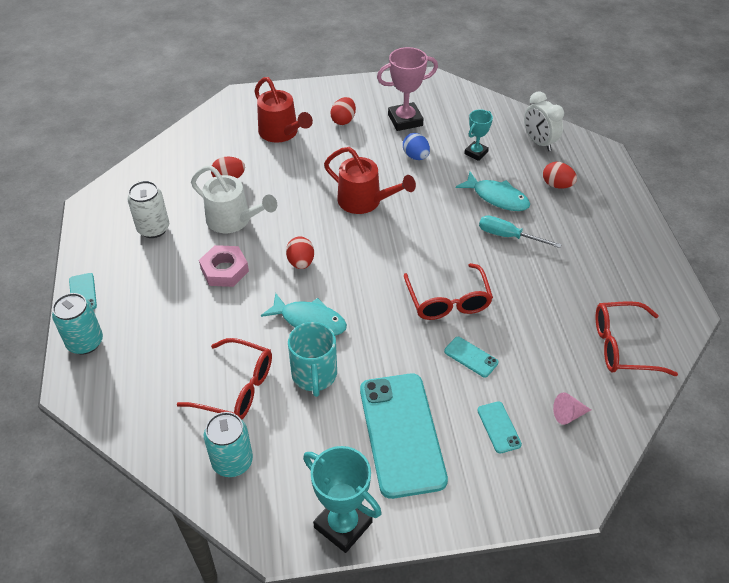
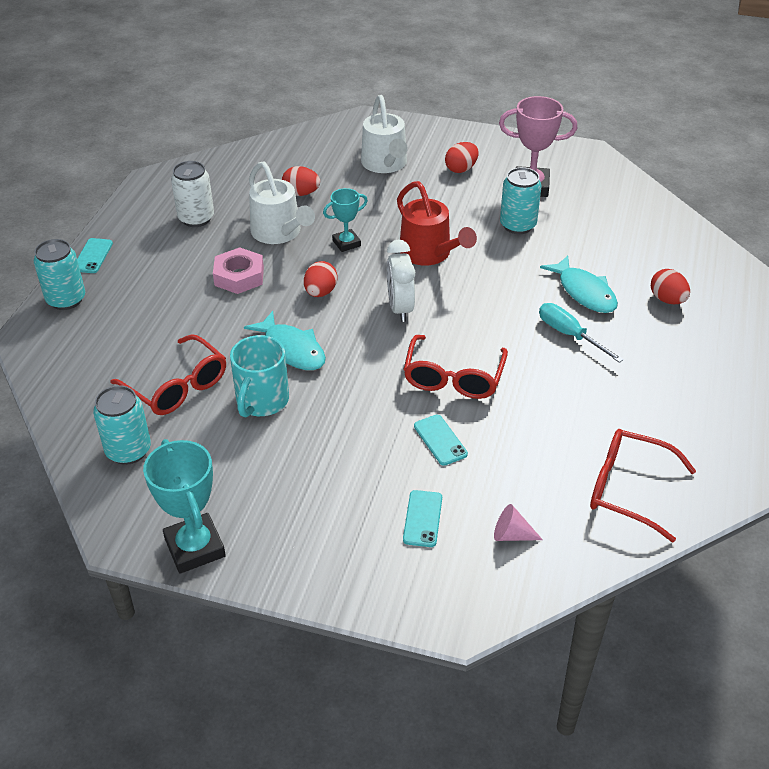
camera: 25 degrees right, 5 degrees down
red watering can [255,77,313,143] -> white watering can [361,95,408,173]
turquoise phone [360,374,448,499] -> none
blue egg [403,133,430,160] -> turquoise can [500,167,542,234]
turquoise trophy [464,109,493,161] -> turquoise trophy moved to [323,188,368,252]
white clock [524,91,564,151] -> white clock moved to [387,240,415,322]

